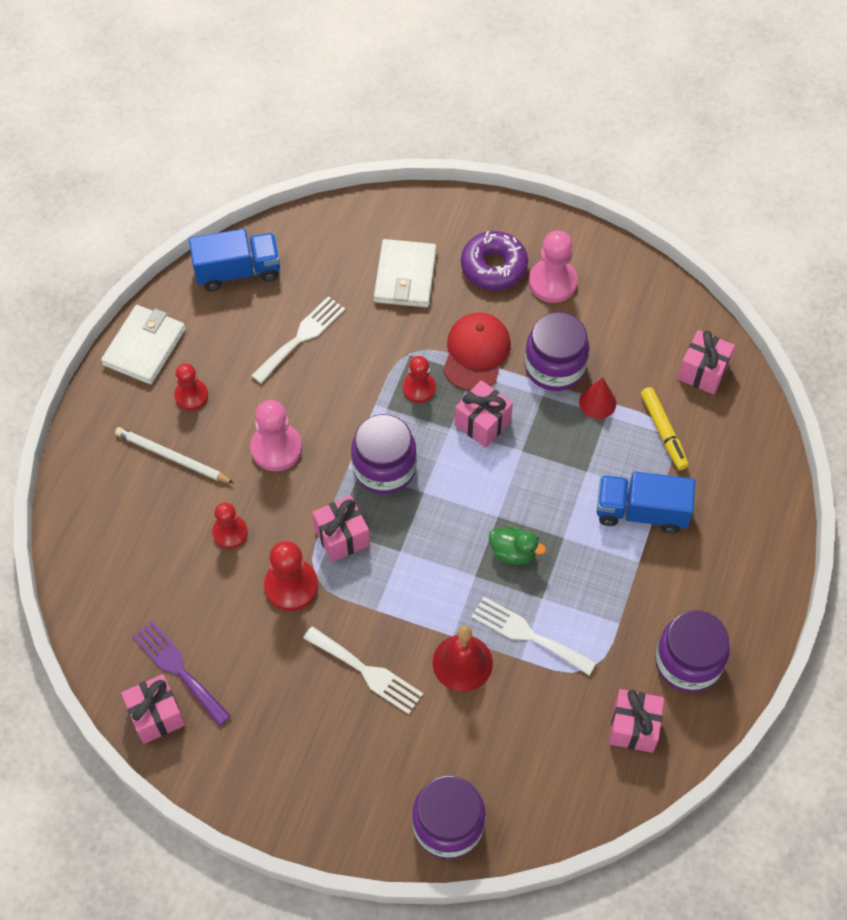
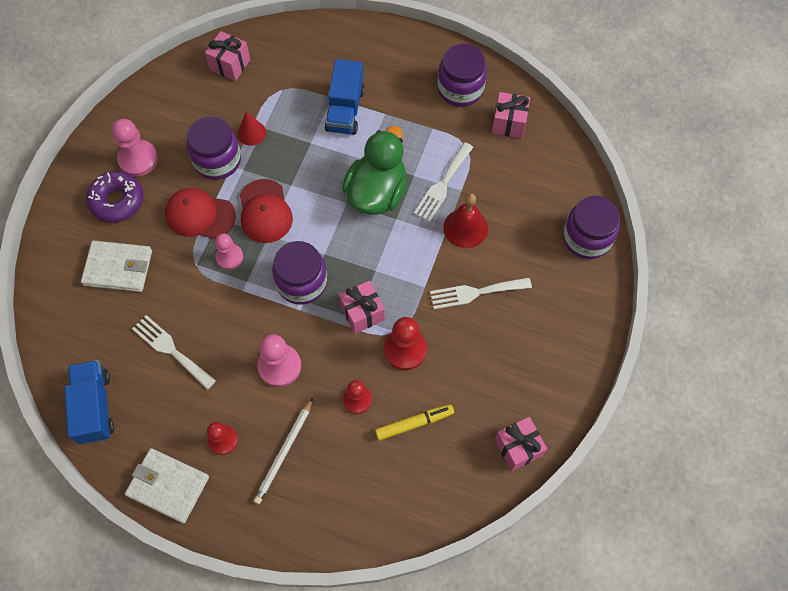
camera: 90 degrees left, 5 degrees up
purple fork [132,620,231,726] -> none
white fork [303,626,423,714] -> white fork turned 135 degrees counterclockwise [430,277,532,309]
red pawn [403,356,436,403] -> pink pawn [215,233,243,270]
pink gift [455,380,513,448] -> red cap [240,179,293,243]
green duck [489,526,546,565] -> green duck [342,126,407,214], size x2.08
yellow marker [641,387,689,470] -> yellow marker moved to [375,404,454,441]

